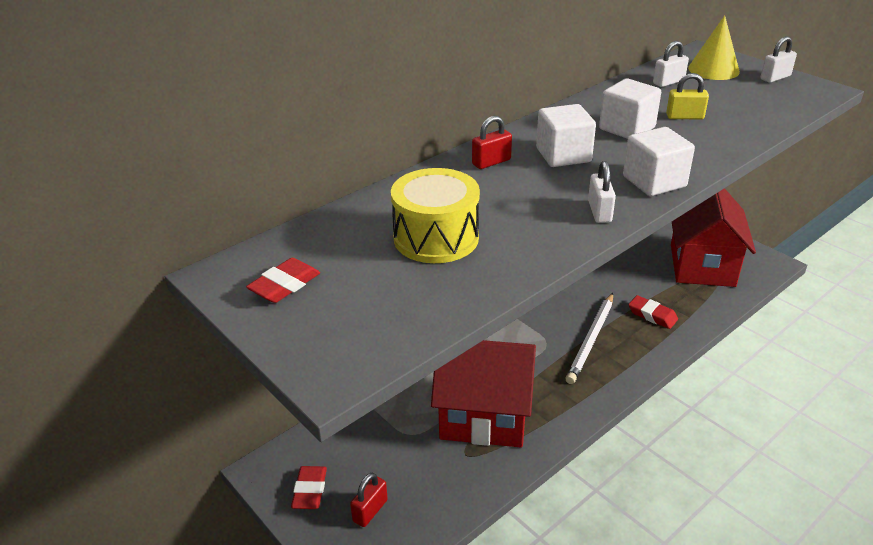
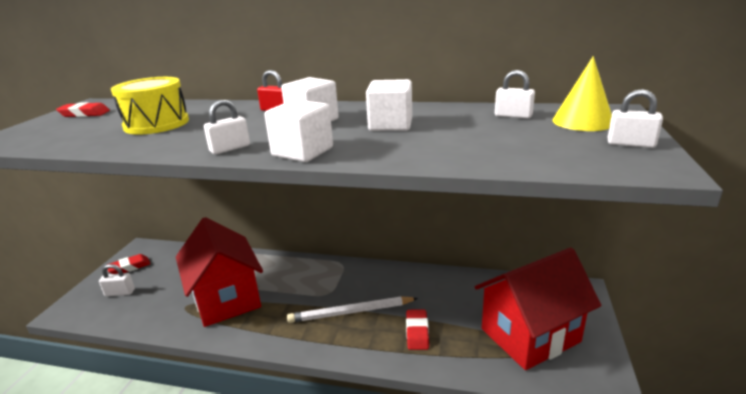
camera: 55 degrees right, 10 degrees down
red padlock [350,473,388,527] -> white padlock [99,264,135,296]
yellow padlock [666,73,709,120] -> none

